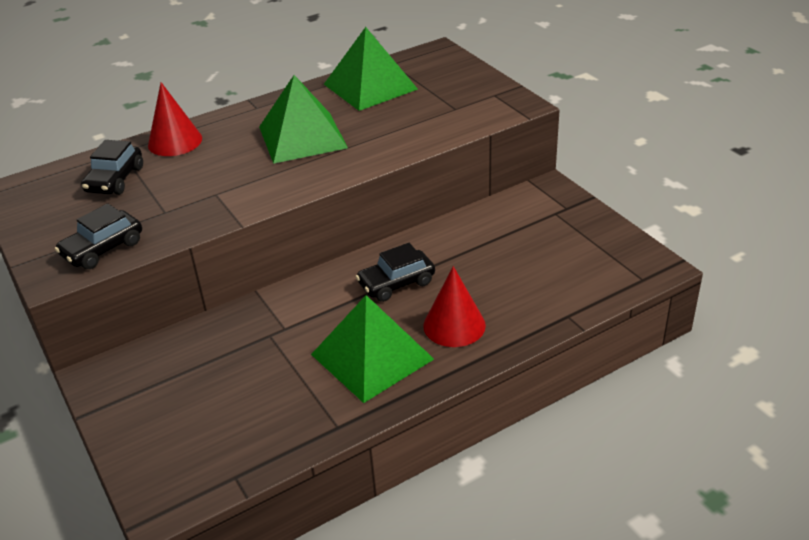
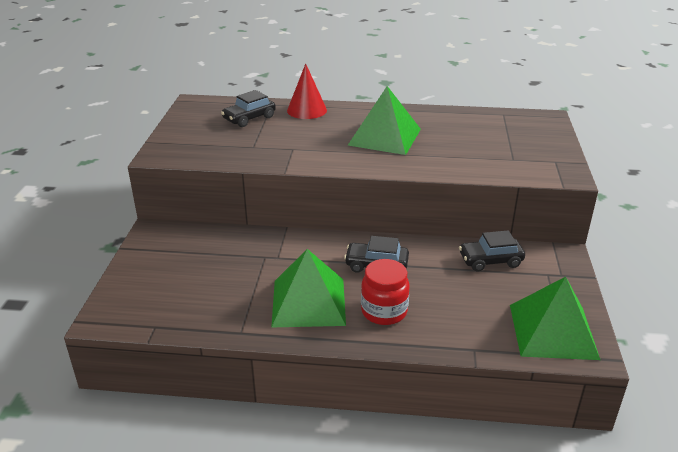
camera: 35 degrees right, 5 degrees down
black car [55,203,142,269] -> black car moved to [459,230,525,272]
green pyramid [324,27,418,111] -> green pyramid moved to [510,277,600,360]
red cone [423,266,486,347] -> red jar [361,259,409,325]

